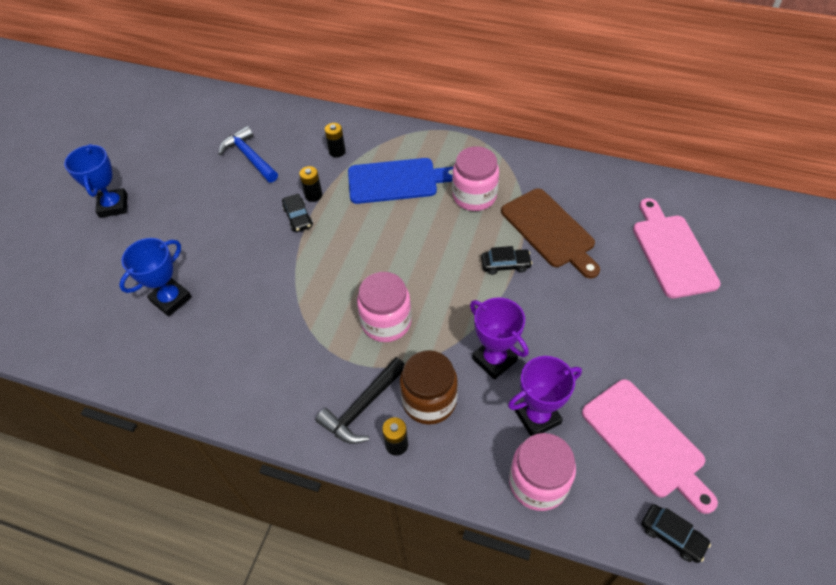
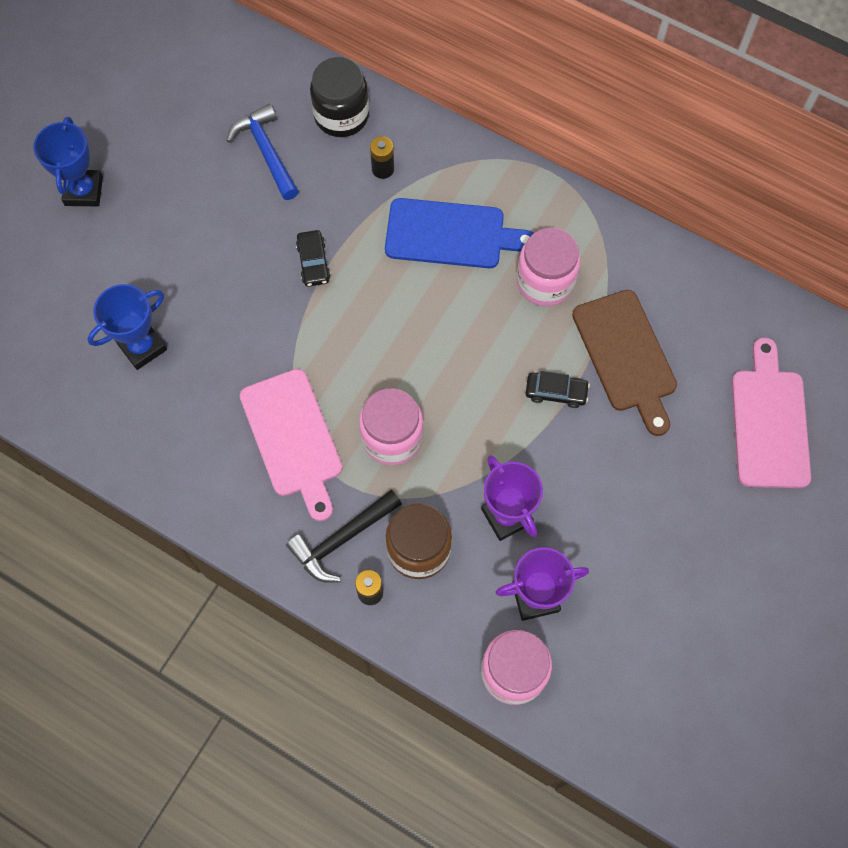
camera: 10 degrees right, 15 degrees up
black battery [299,166,322,202] -> none
pink cutting board [582,379,718,514] -> pink cutting board moved to [240,369,342,521]
black car [641,504,711,563] -> none
none -> black jar [310,57,369,137]

